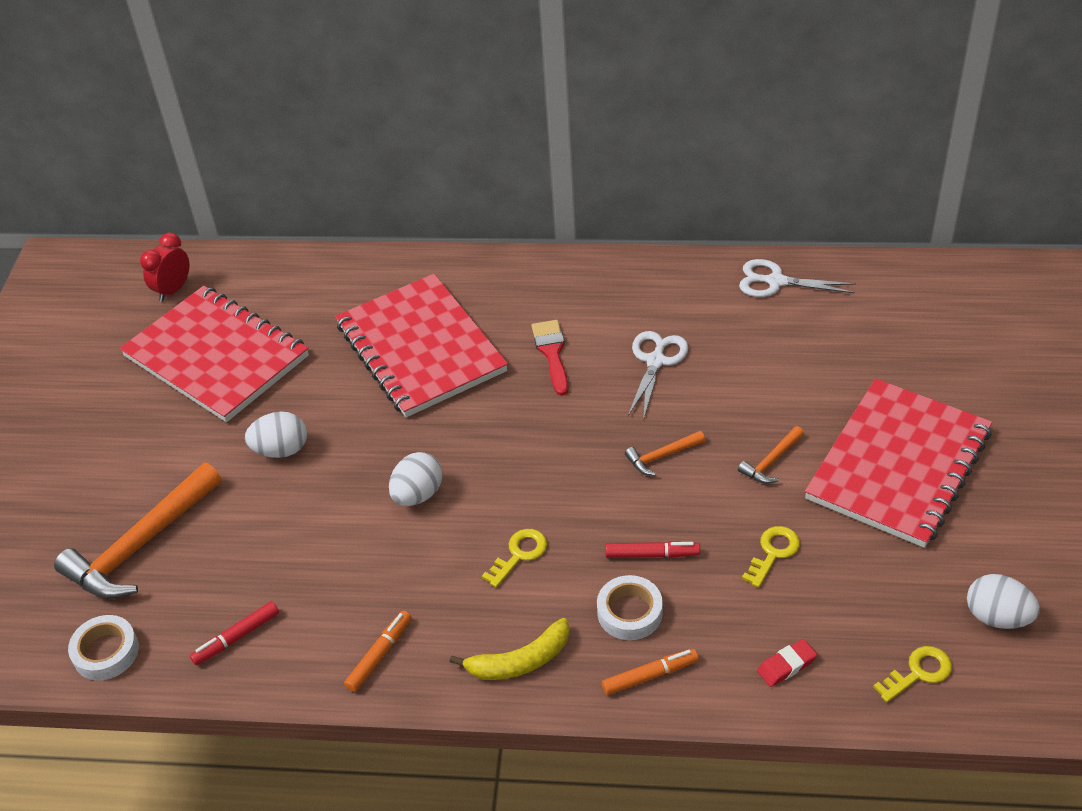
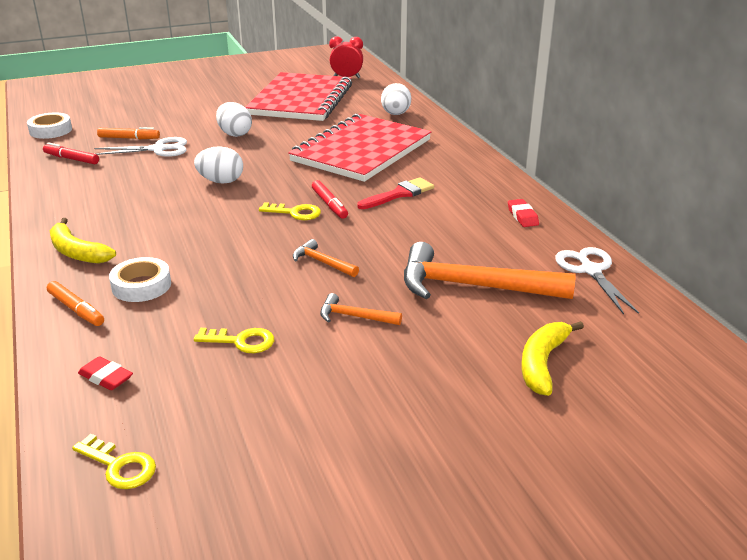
camera: 60 degrees right, 15 degrees down
orange hammer [54,463,222,599] -> orange hammer moved to [404,242,576,299]
orange marker [344,611,411,692] -> orange marker moved to [97,127,160,139]
yellow key [482,529,547,588] -> yellow key moved to [259,202,321,220]
red marker [605,541,700,558] -> red marker moved to [312,180,348,219]
white scissors [628,331,688,421] -> white scissors moved to [94,137,187,157]
red notebook [805,378,992,548] -> none
white egg [967,574,1040,629] -> white egg moved to [381,83,411,115]
none -> red eraser [508,199,539,227]
none -> yellow banana [521,321,584,396]

